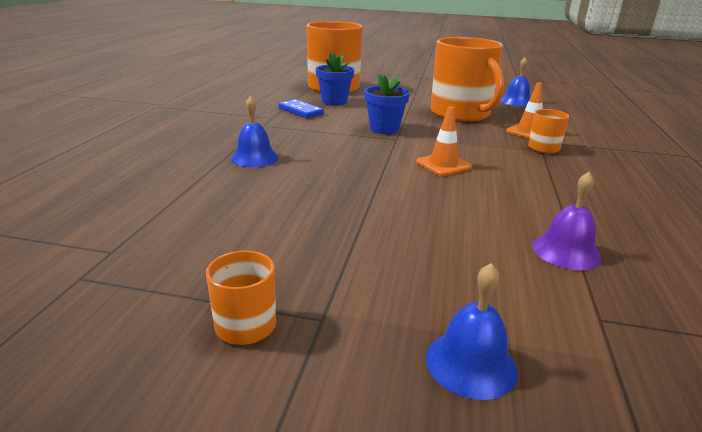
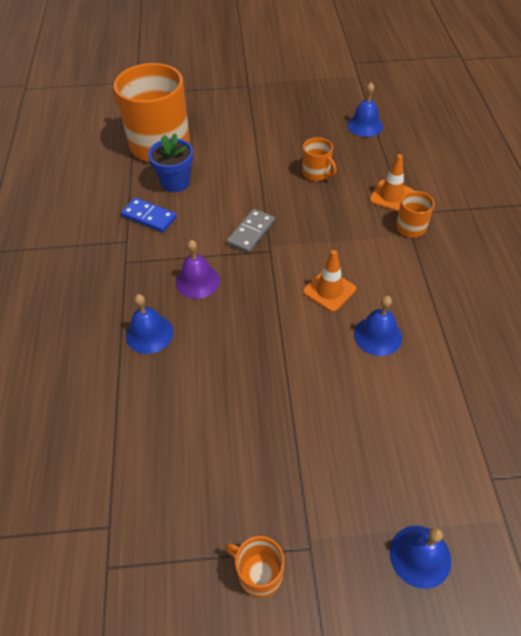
camera: 15 degrees left, 25 degrees up
blue flower pot [364,74,410,134] -> grey domino [227,209,275,253]
orange mug [431,37,504,122] -> orange mug [302,137,337,181], size x0.44
purple bell [532,172,602,270] -> purple bell moved to [176,240,220,299]
none -> blue bell [354,296,402,356]

